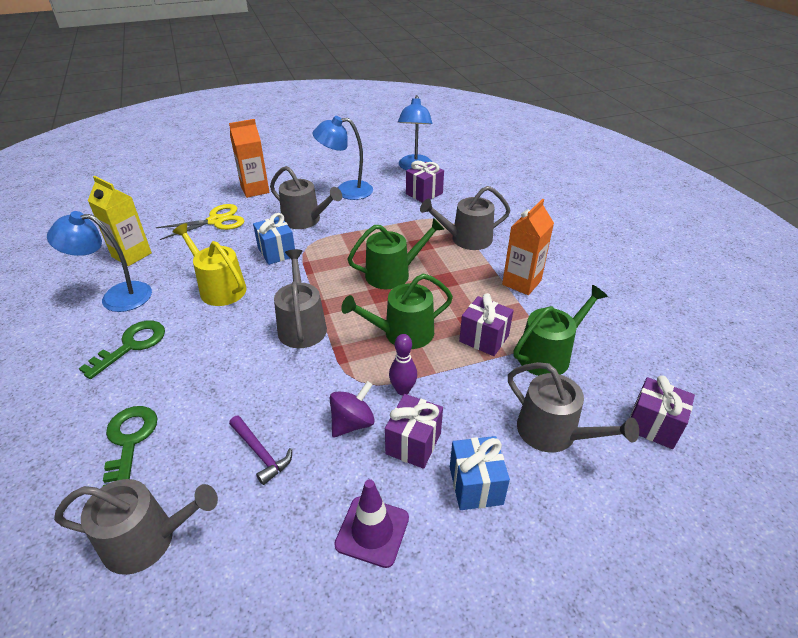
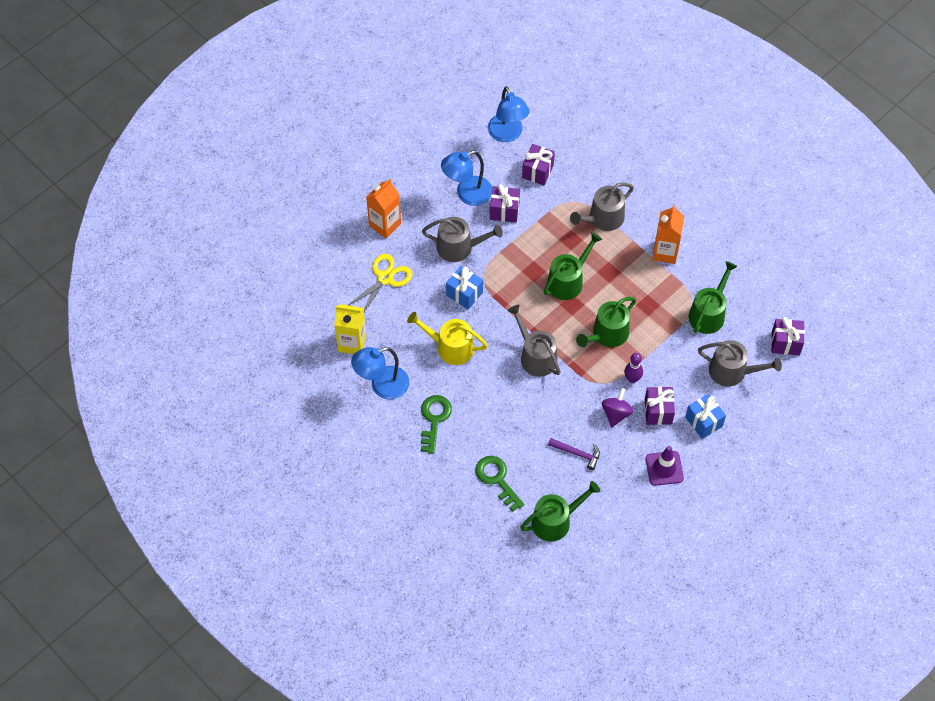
camera: 25 degrees left, 20 degrees up
grey watering can [54,479,218,575] -> green watering can [520,481,600,542]
purple gift [459,293,514,356] -> purple gift moved to [490,184,520,223]

